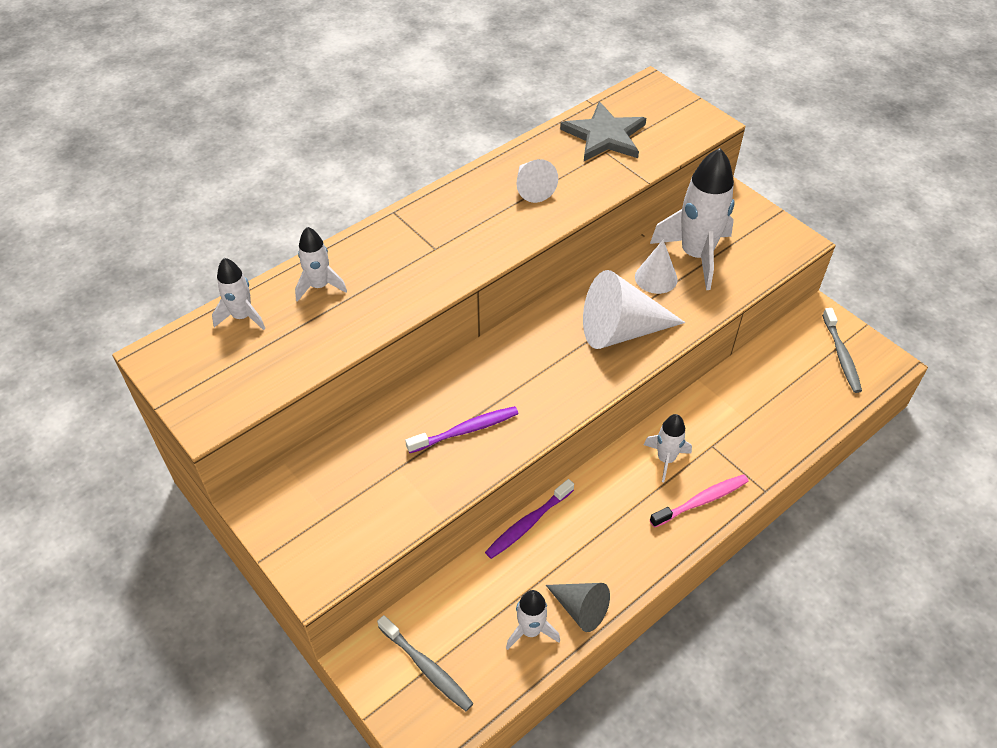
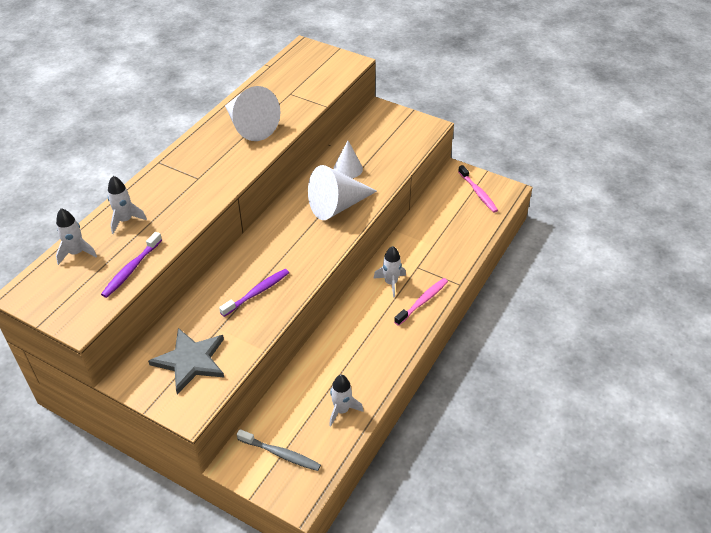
camera: 20 degrees left, 5 degrees down
purple toothbrush [485,479,574,559] -> purple toothbrush moved to [101,232,162,298]
white cone [516,159,558,203] -> white cone [225,86,281,141], size x1.73
grey cone [546,583,610,632] -> none
grey star [560,101,646,161] -> grey star moved to [148,328,224,394]
white rocket [650,148,735,290] -> none
grey toothbrush [822,308,862,393] -> pink toothbrush [458,165,498,213]

